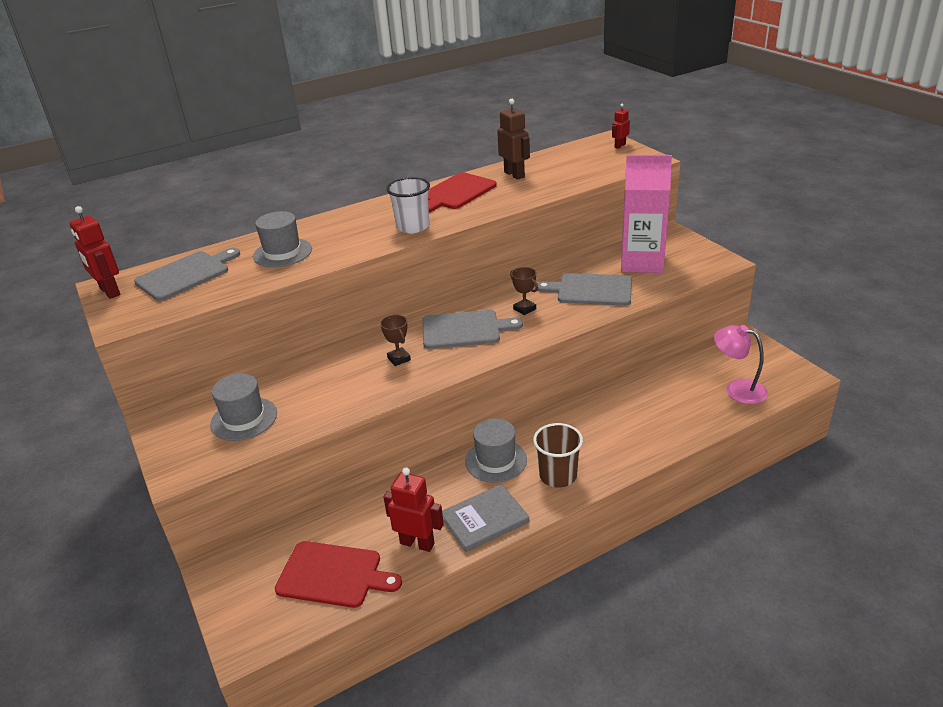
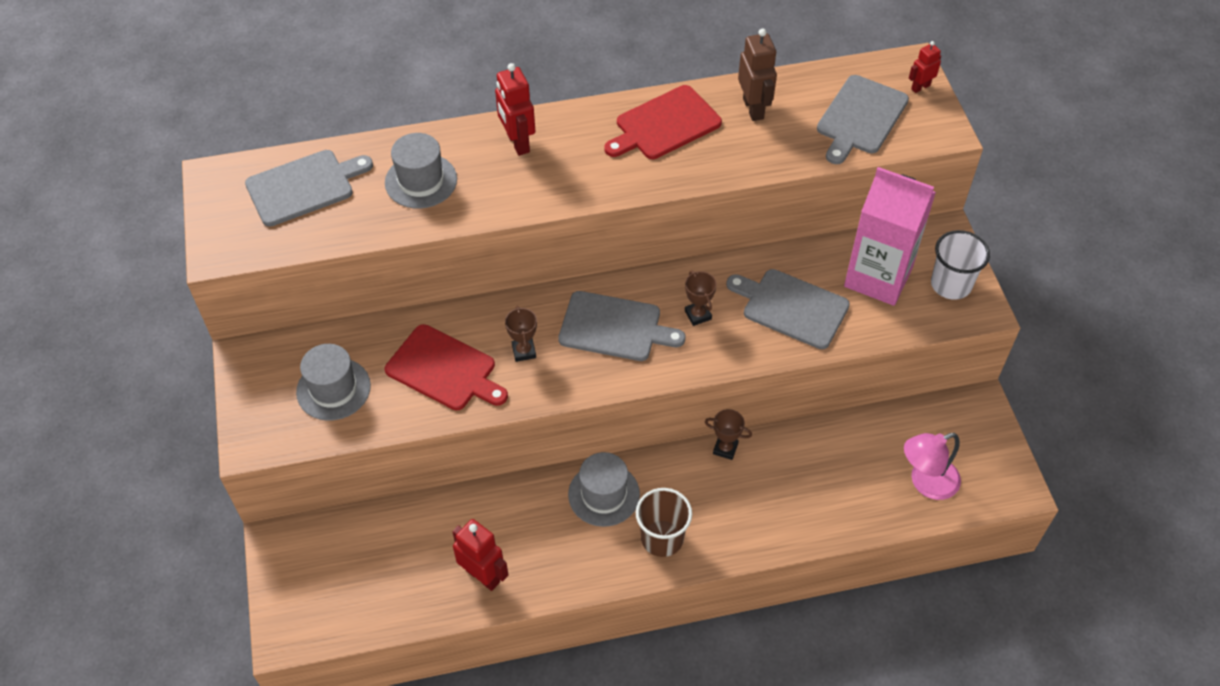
camera: 15 degrees right, 20 degrees up
red robot [70,206,120,299] -> red robot moved to [495,63,536,156]
red cutting board [275,541,402,608] -> red cutting board moved to [385,324,508,410]
white cup [386,177,430,233] -> white cup moved to [931,230,990,300]
grey book [442,484,529,552] -> none
pink lamp [714,325,768,404] -> pink lamp turned 75 degrees counterclockwise [904,433,961,500]
none -> brown trophy [705,409,752,460]
none -> grey cutting board [817,75,909,164]

